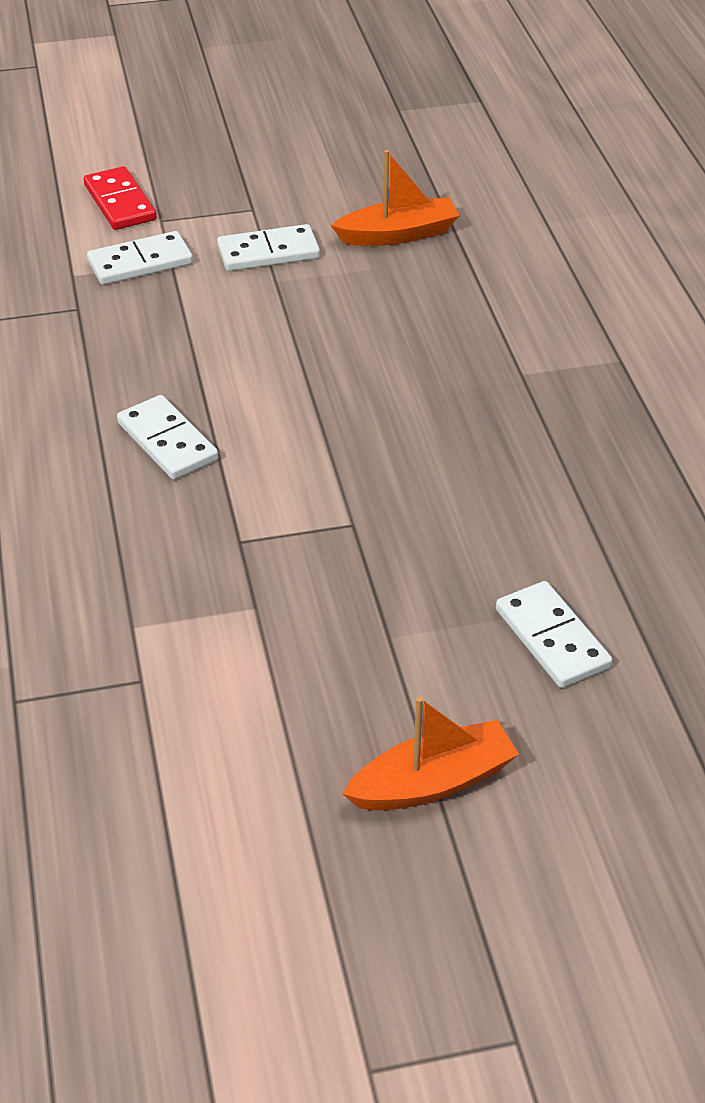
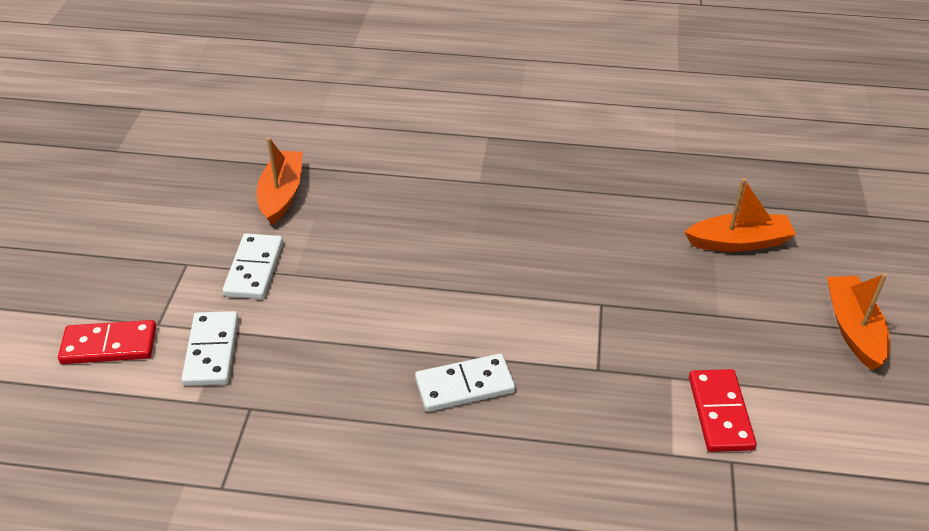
camera: 70 degrees left, 0 degrees up
white domino [496,581,612,688] -> orange boat [685,178,796,252]
none -> red domino [689,369,756,452]

